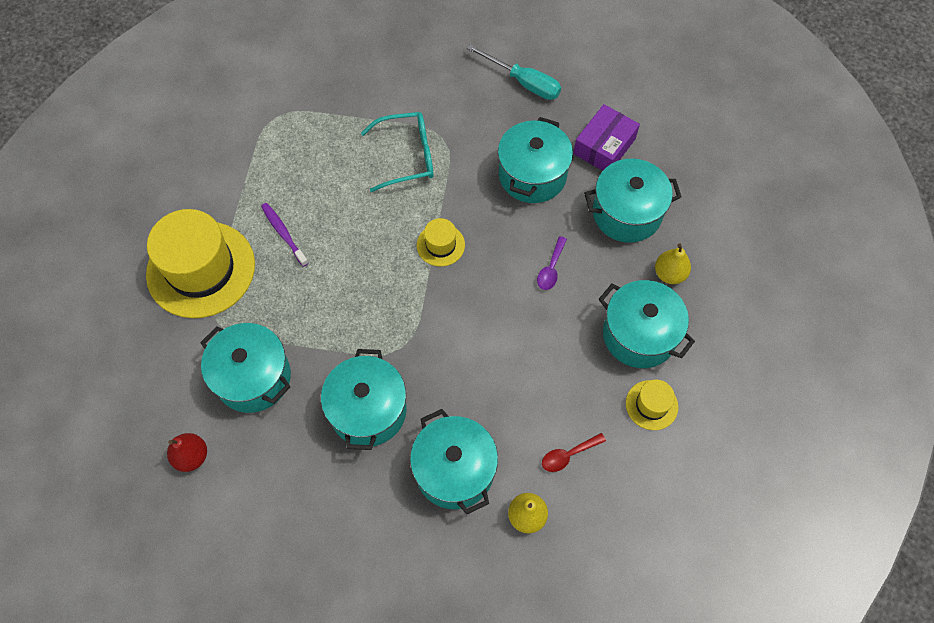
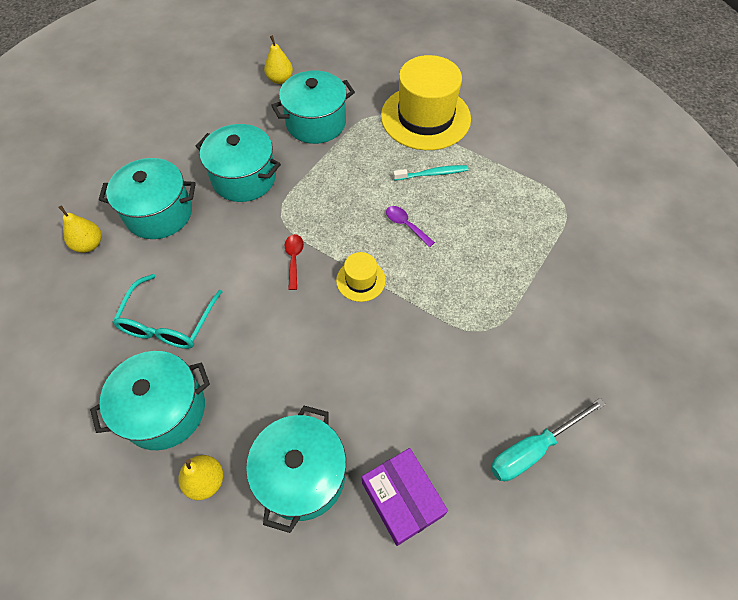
camera: 115 degrees right, 5 degrees down
red pear [167,433,207,472] -> yellow pear [264,35,293,84]
purple toothbrush [261,203,309,267] -> turquoise toothbrush [393,165,469,181]
turquoise glasses [361,112,433,192] -> turquoise glasses moved to [112,274,222,349]
turquoise pot [498,117,573,203] -> none
purple spoon [537,236,567,290] -> purple spoon moved to [386,206,435,247]
red spoon [542,433,606,472] -> red spoon moved to [285,234,304,290]
yellow hat [626,380,678,430] -> none

